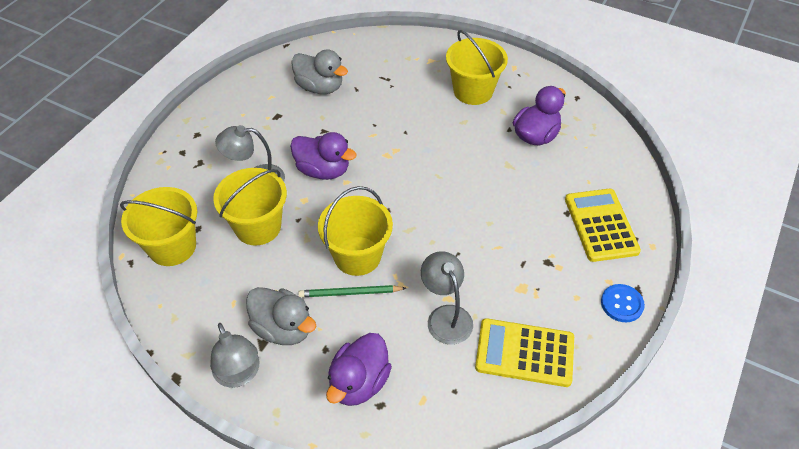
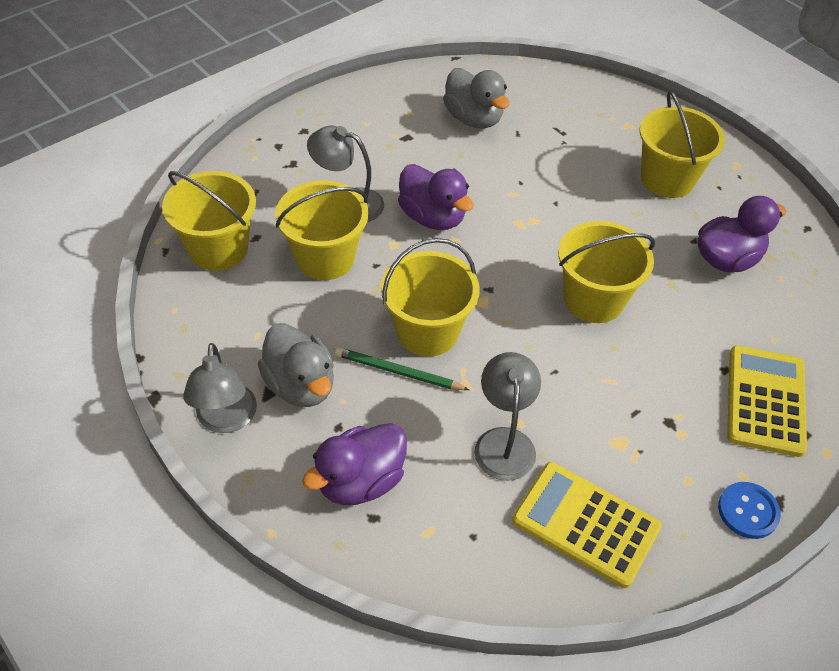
camera: 20 degrees right, 0 degrees up
none -> yellow bucket [558,221,655,323]

